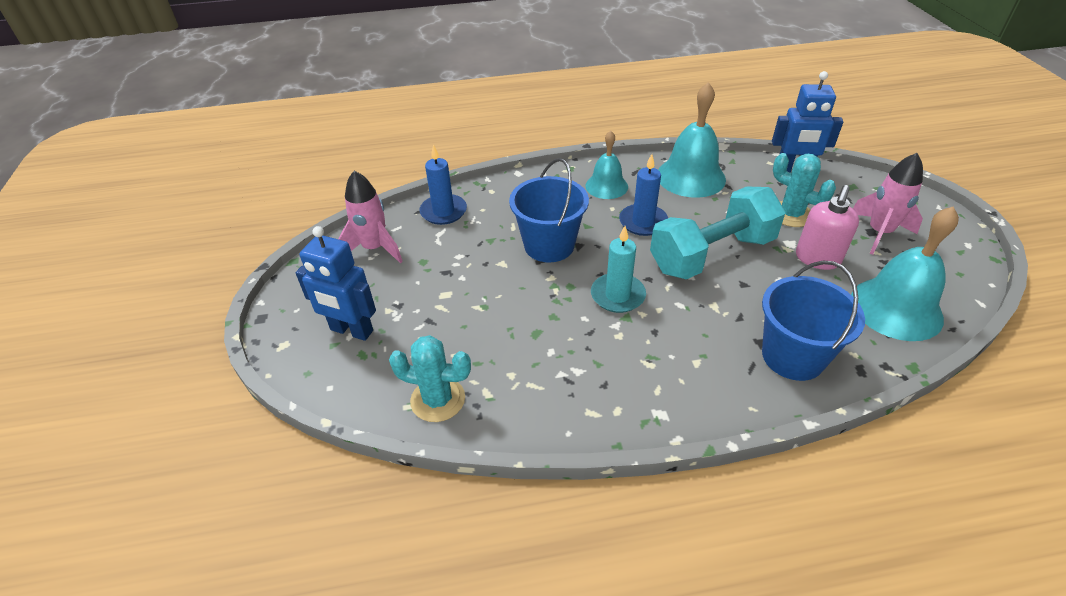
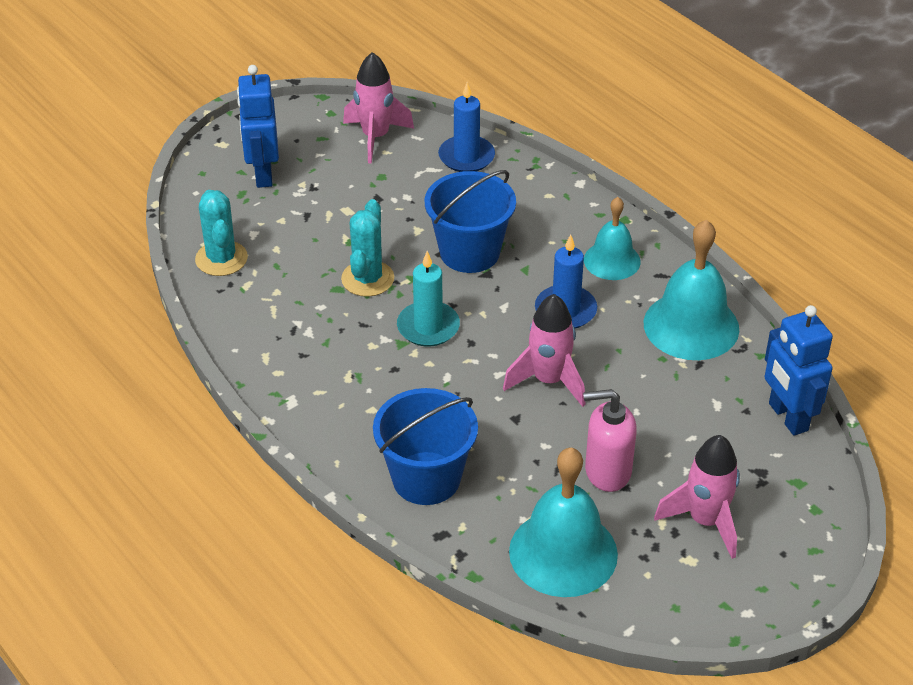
camera: 60 degrees right, 0 degrees up
turquoise dumbbell [650,186,786,279] -> pink rocket [503,294,586,407]
turquoise cactus [773,153,836,227] -> turquoise cactus moved to [341,199,394,297]

